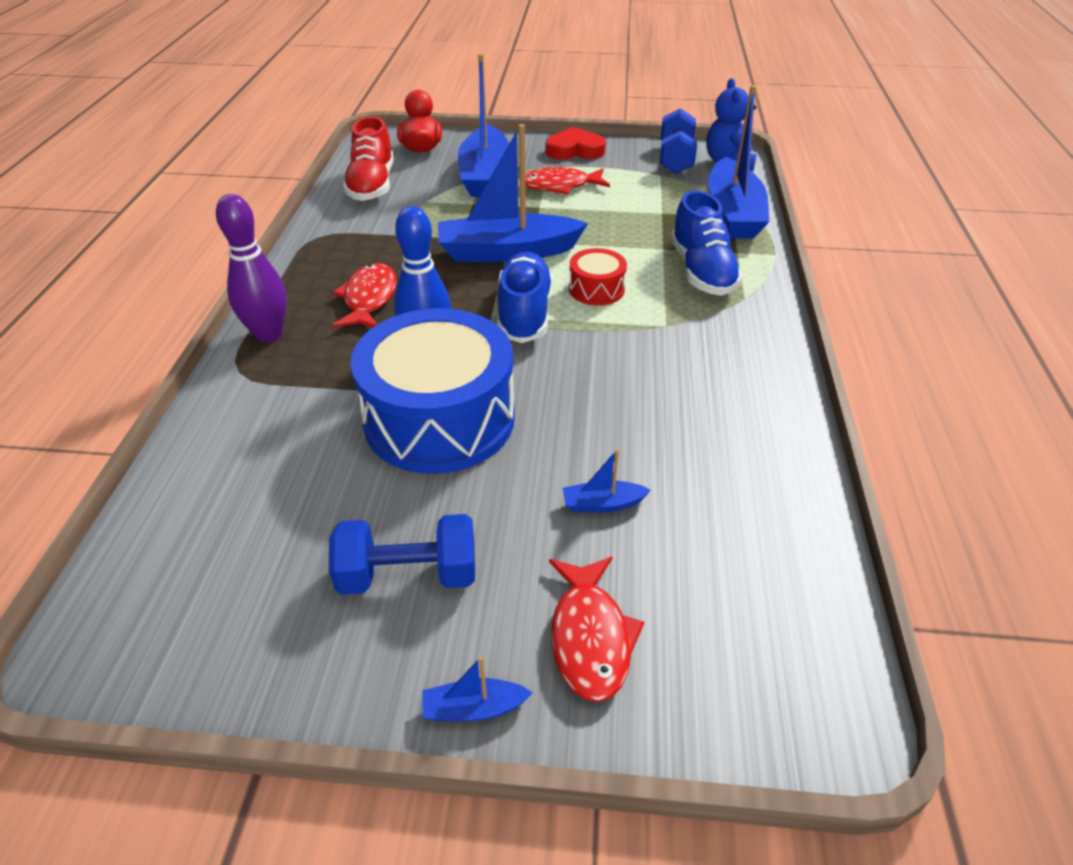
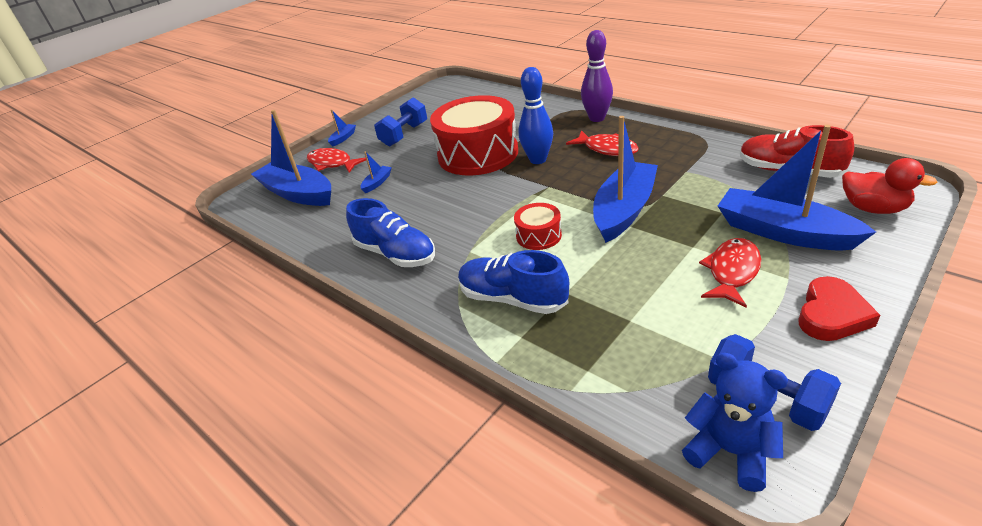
camera: 130 degrees right, 5 degrees down
blue drum [351,308,515,474] -> red drum [430,95,518,176]
blue shoe [497,251,552,343] -> blue shoe moved to [346,198,435,267]
blue boat [708,85,769,239] -> blue boat moved to [251,110,331,206]

